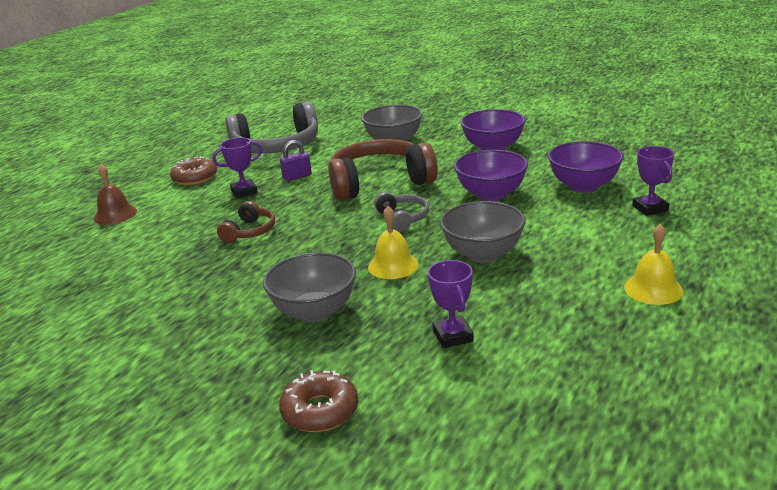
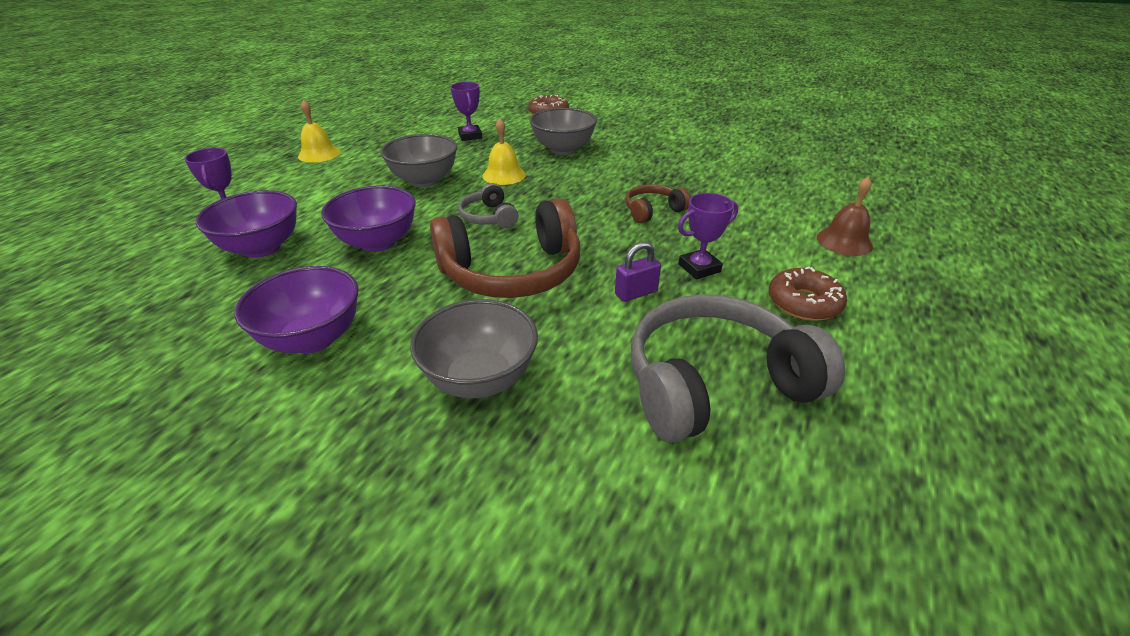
camera: 175 degrees right, 10 degrees up
brown headphones [217,201,275,243] -> brown headphones turned 45 degrees clockwise [625,184,690,223]

